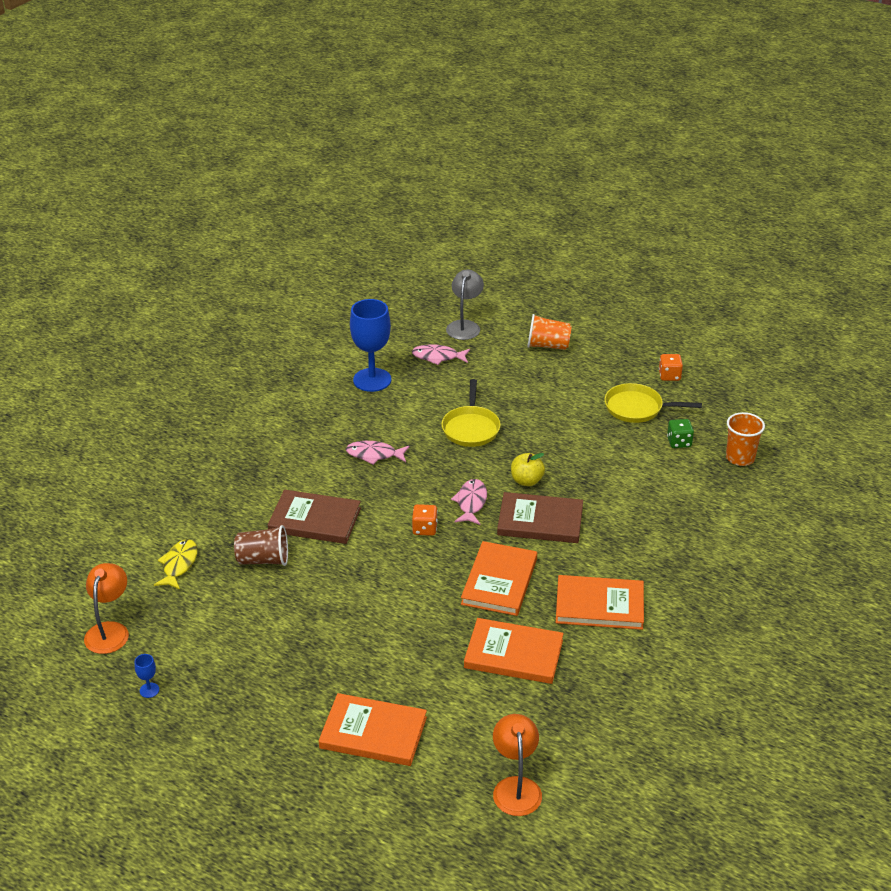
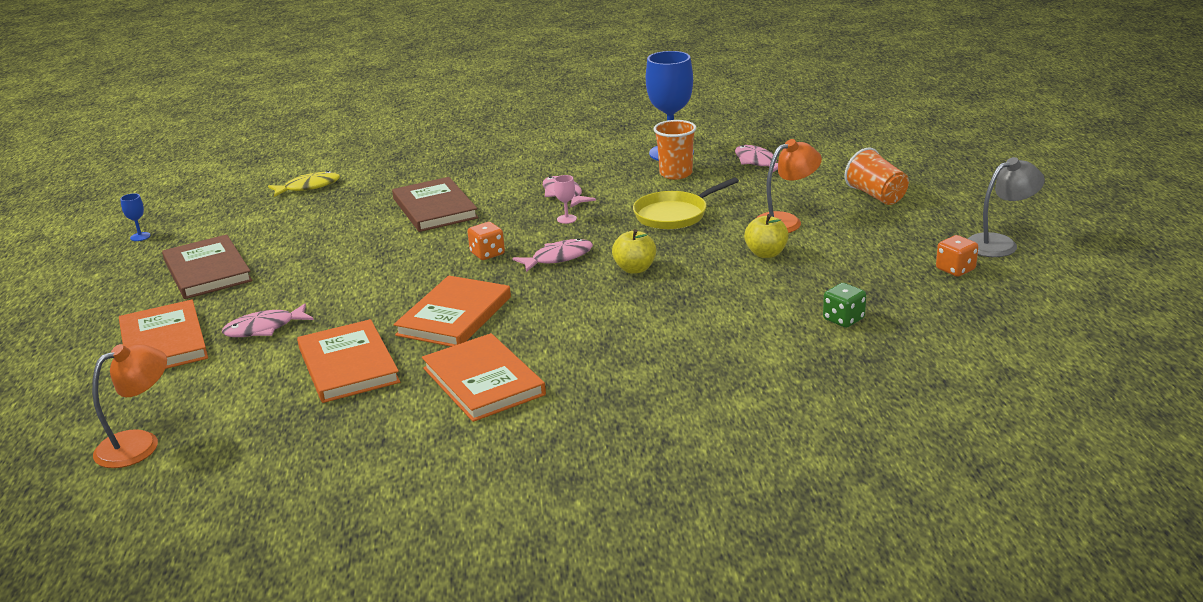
camera: 55 degrees right, 10 degrees down
orange lamp [84,563,129,654] -> orange lamp moved to [755,139,822,233]
brown cup [234,525,288,566] -> none
grey lamp [446,270,484,340] -> grey lamp moved to [967,157,1045,257]
orange book [461,541,537,616] -> orange book turned 45 degrees counterclockwise [394,276,511,347]
brown book [497,492,583,543] -> brown book moved to [162,234,252,299]
yellow pan [604,383,702,423] -> none
orange cup [726,412,765,466] -> orange cup moved to [653,120,696,179]
none -> pink fish [222,303,314,337]
none -> pink goblet [554,175,577,224]
none -> yellow apple [744,214,789,258]

